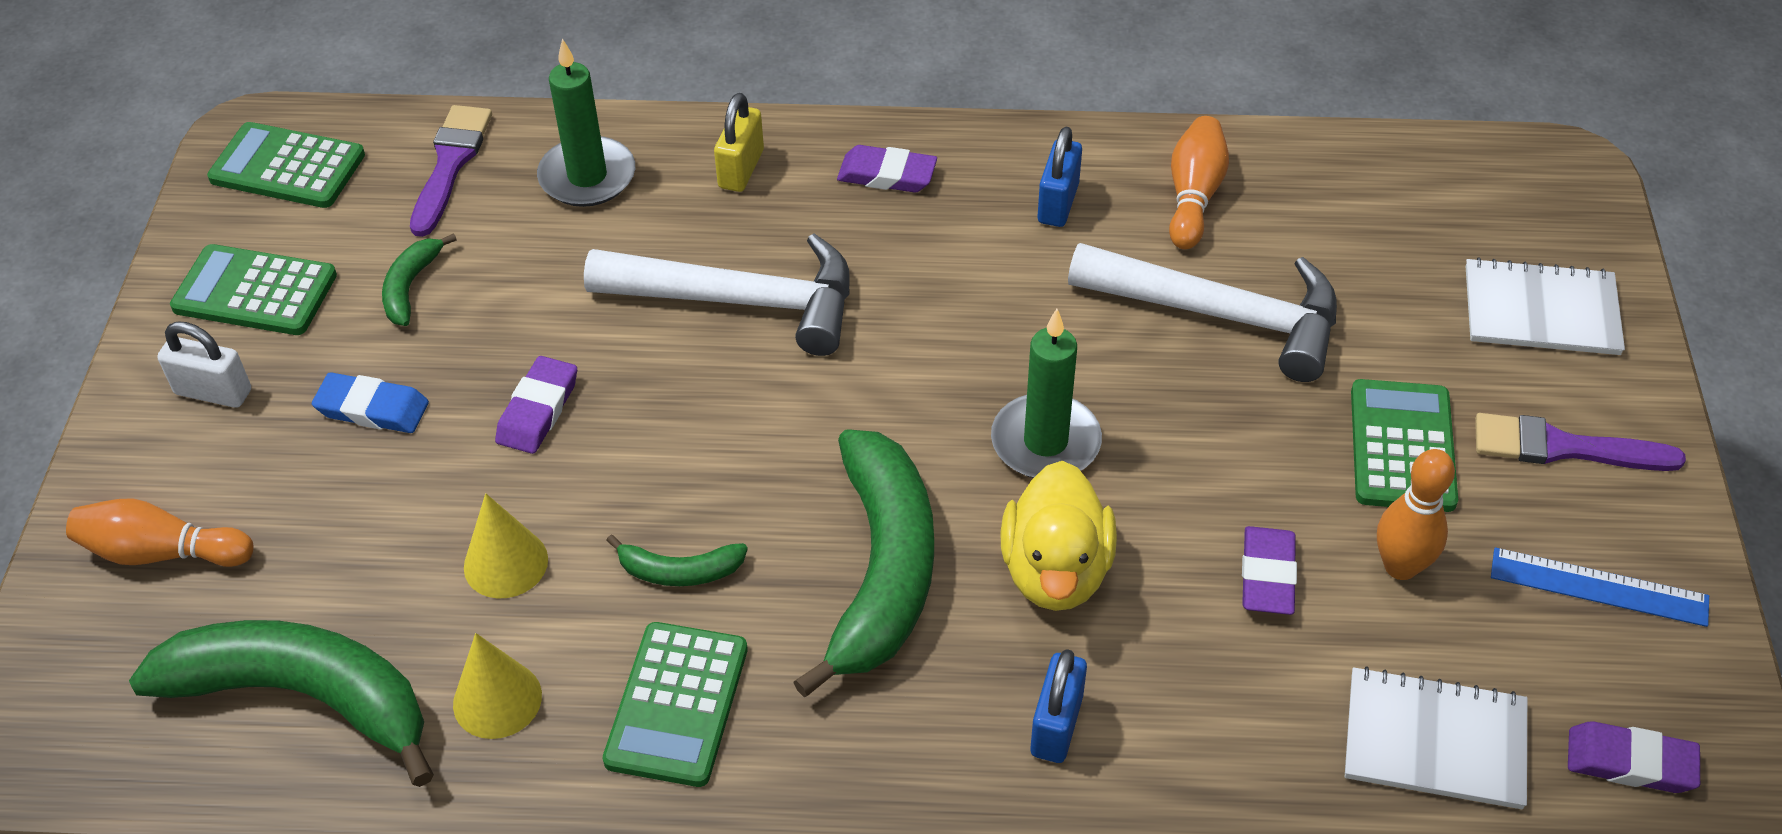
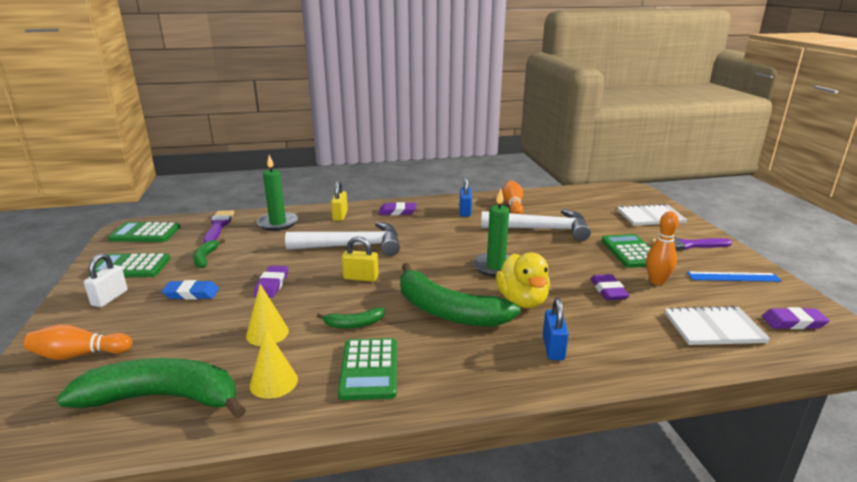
camera: 15 degrees left, 25 degrees down
white padlock [157,321,251,408] -> white padlock turned 75 degrees counterclockwise [84,253,128,307]
green banana [793,429,934,697] -> green banana turned 135 degrees clockwise [400,263,521,327]
none -> yellow padlock [342,236,379,282]

